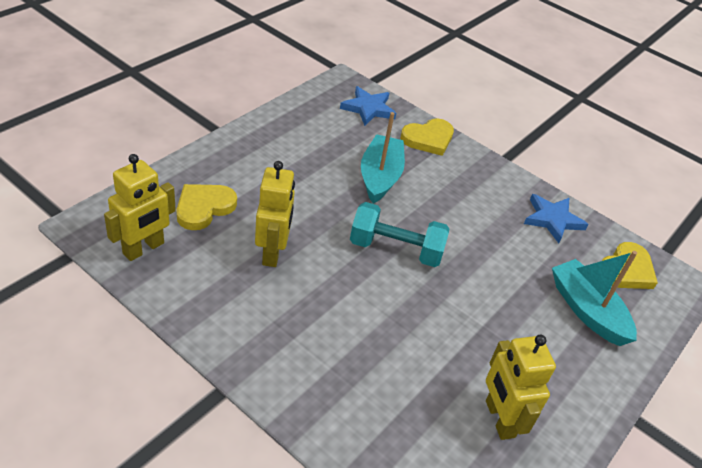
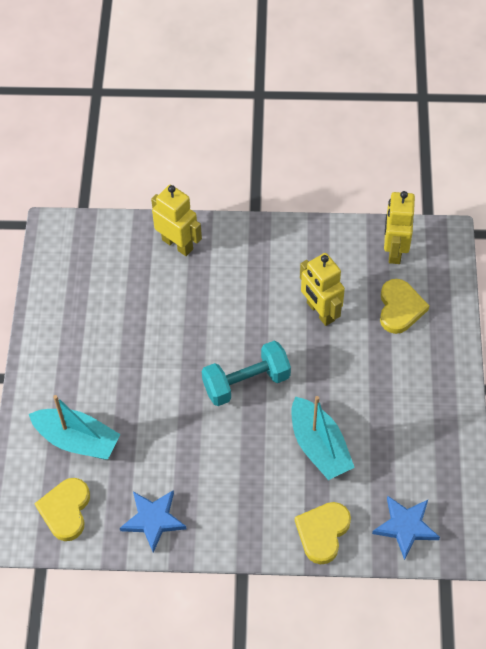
camera: 150 degrees right, 15 degrees up
yellow robot [486,335,556,440] -> yellow robot moved to [151,185,202,256]

